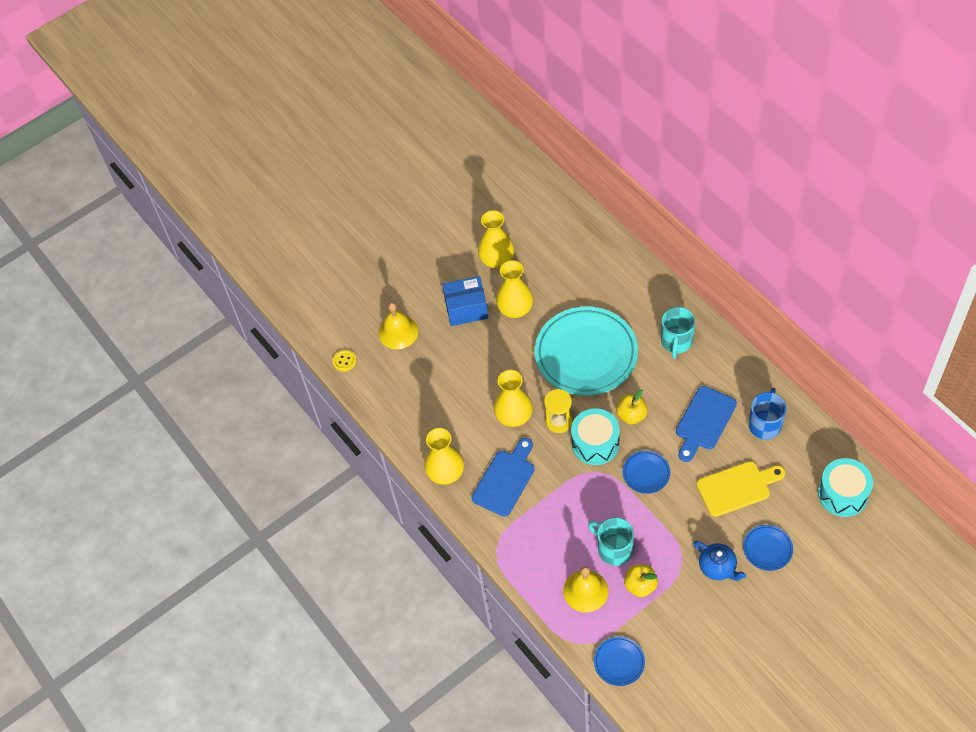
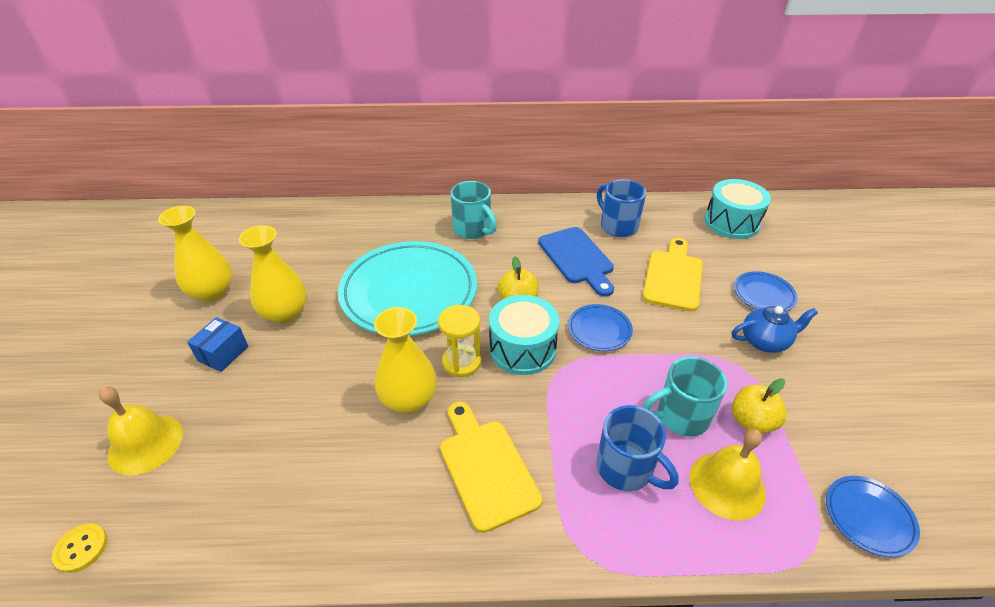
camera: 60 degrees left, 15 degrees down
yellow vase [424,428,464,485] -> none
blue box [442,276,488,326] -> blue box [187,317,248,372], size x0.65
blue cutting board [472,438,535,517] -> yellow cutting board [440,401,542,533]
none -> blue mug [596,405,679,491]

